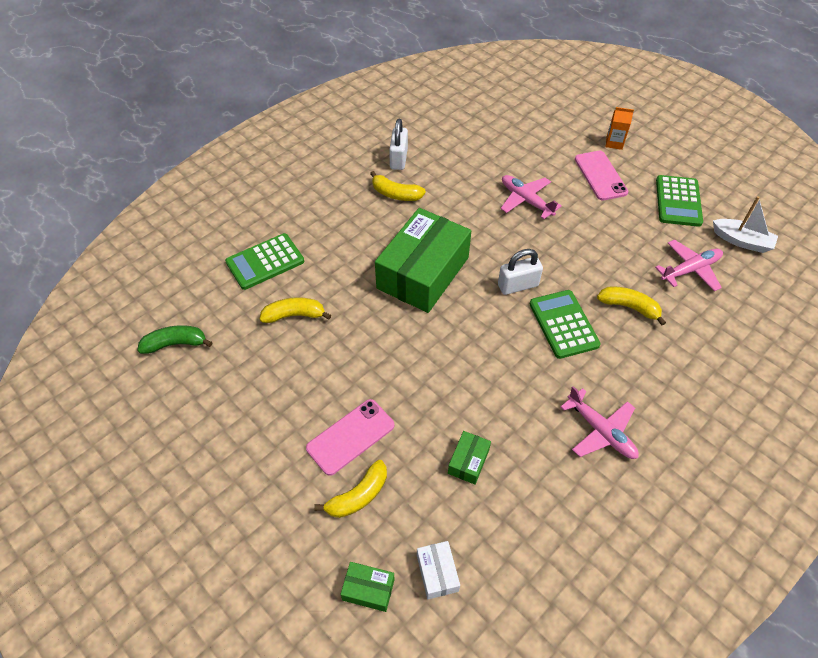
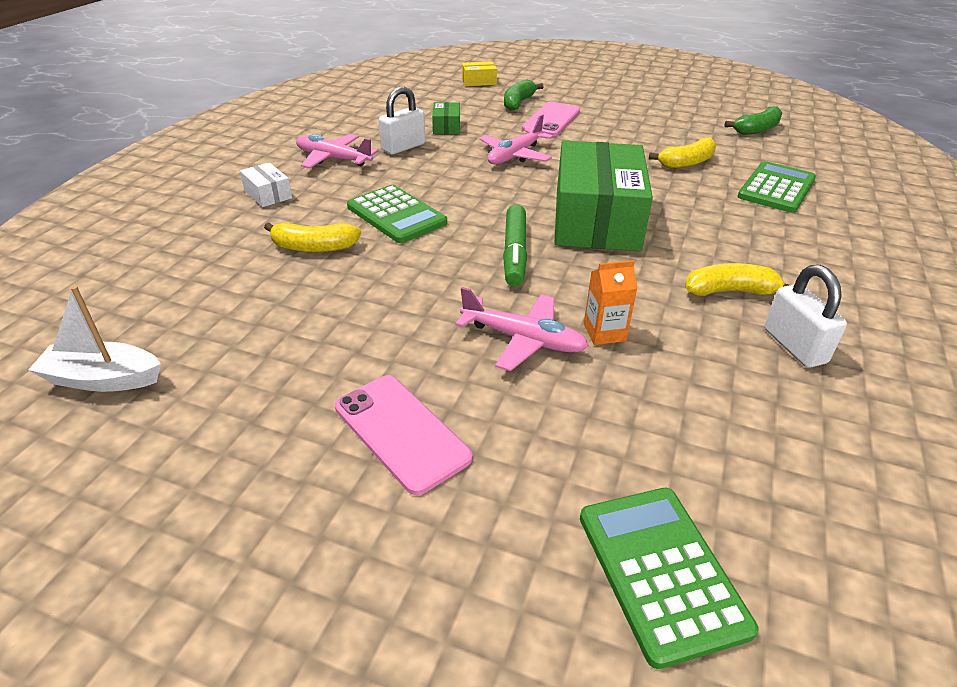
camera: 155 degrees right, 15 degrees down
yellow banana [314,460,387,518] -> green banana [504,79,543,111]
green box [340,562,395,612] -> yellow box [462,61,497,86]
white box [417,541,460,599] -> white box moved to [240,162,292,207]
white padlock [498,249,543,295] -> white padlock moved to [379,86,425,154]
orange carton [606,107,634,150] -> orange carton moved to [584,260,637,345]
pink plane [655,240,723,291] -> pink plane moved to [479,114,553,164]
green calculator [656,175,703,227] -> green calculator moved to [580,488,758,669]
none -> green marker [503,204,527,286]

